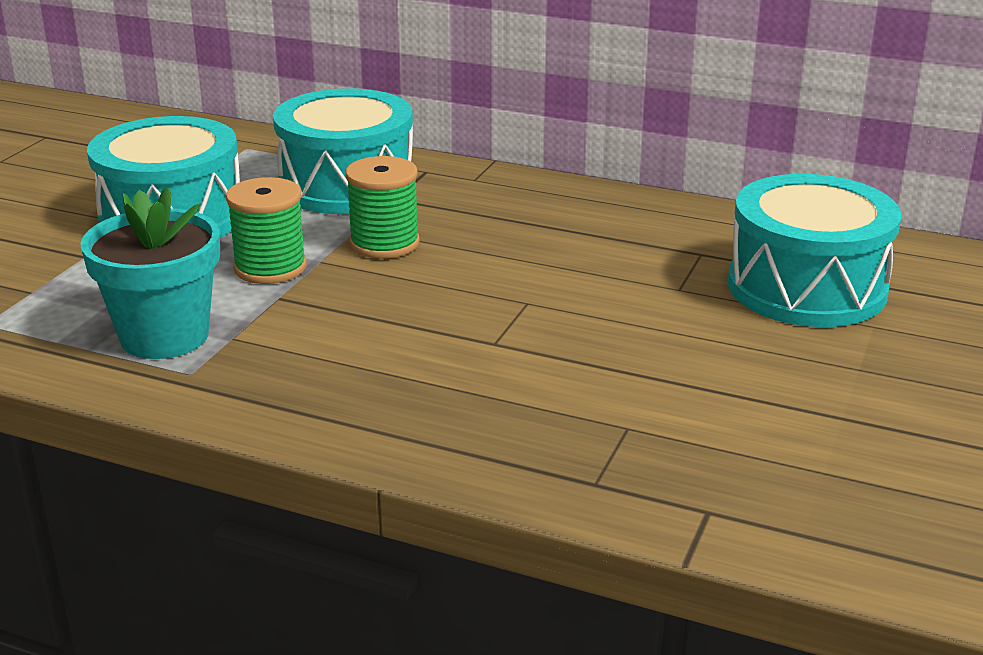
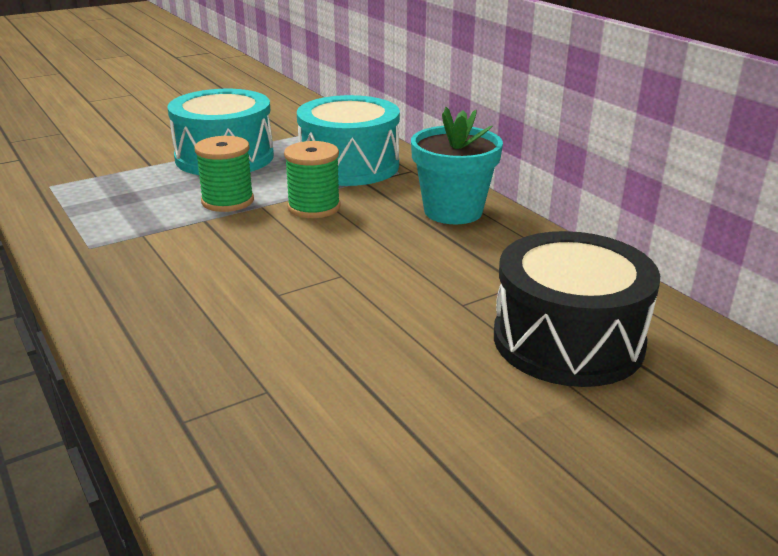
camera: 35 degrees right, 0 degrees up
turquoise flower pot [80,187,220,359] -> turquoise flower pot moved to [411,107,503,224]
turquoise drum [728,174,901,327] -> black drum [494,231,660,387]

